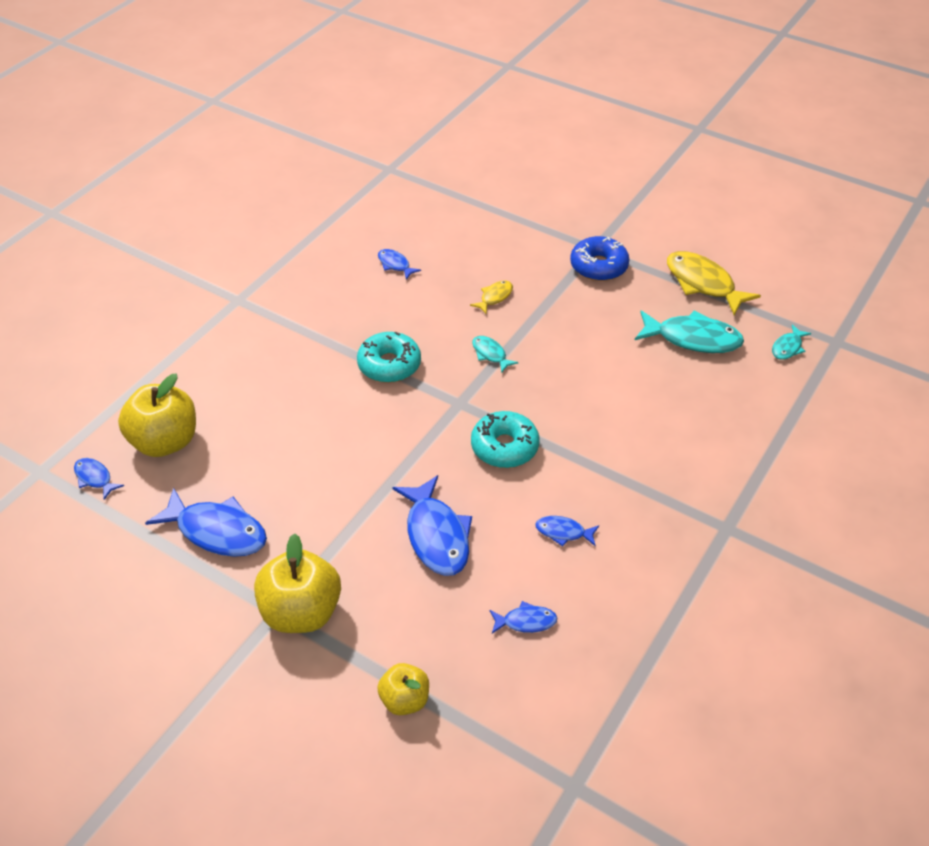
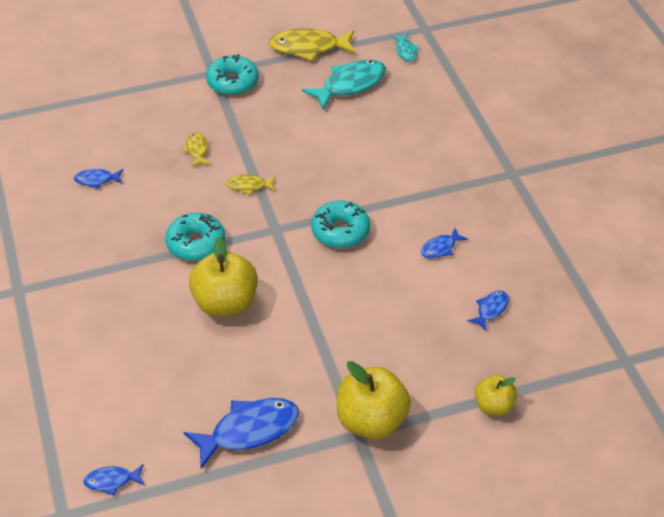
camera: 50 degrees left, 0 degrees up
yellow apple [118,374,196,457] -> yellow apple moved to [189,237,258,317]
blue fish [392,475,472,576] -> none
turquoise fish [472,336,519,372] -> yellow fish [226,175,276,195]
blue donut [570,236,630,281] -> turquoise donut [206,54,259,95]

